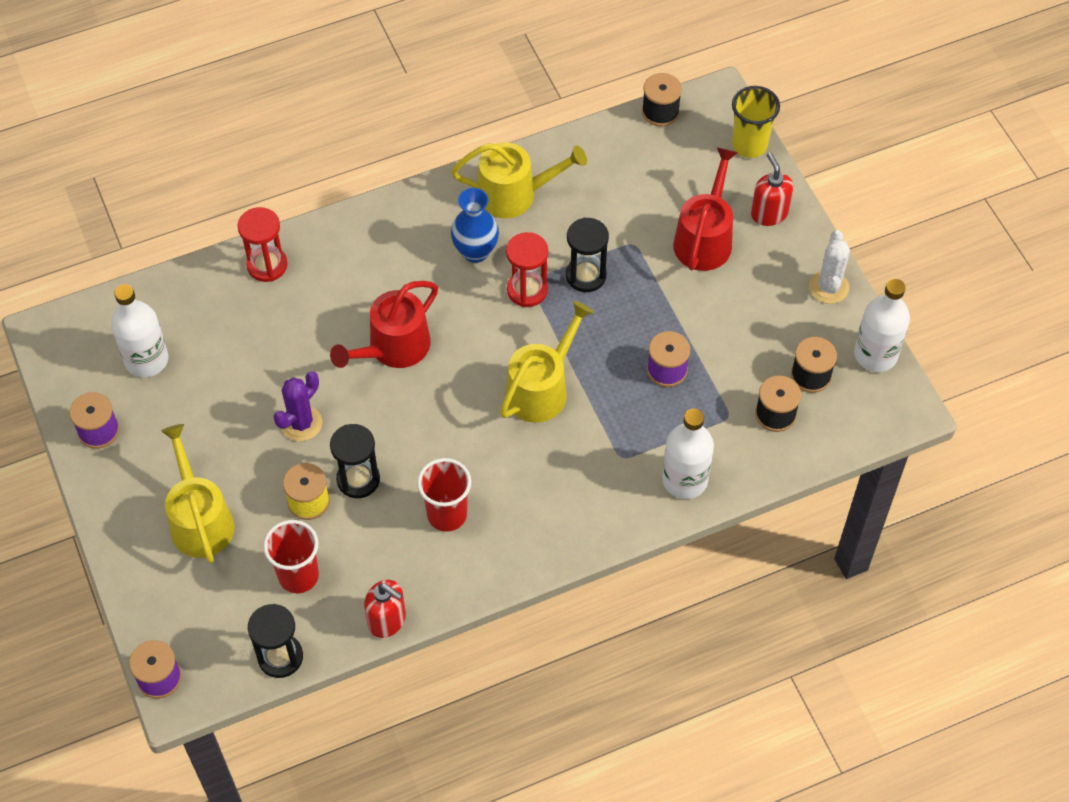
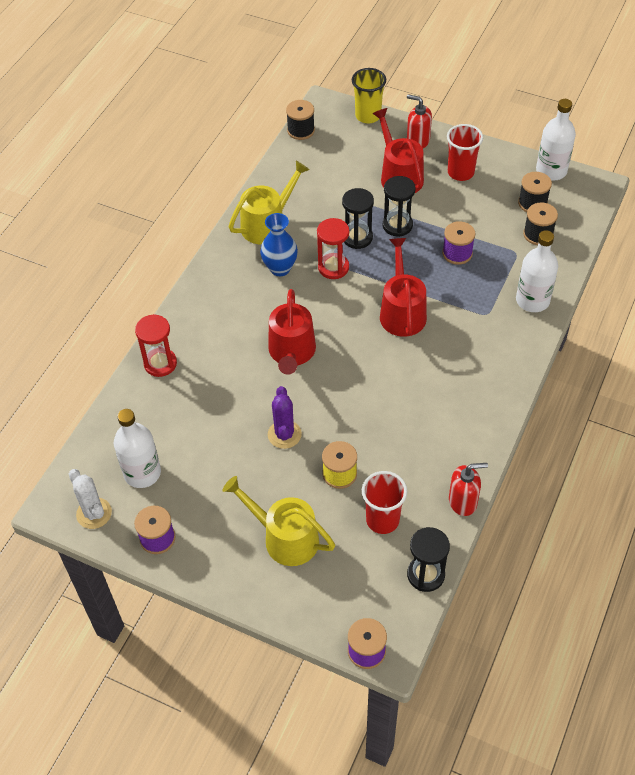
camera: 40 degrees left, 5 degrees down
black hourglass [330,424,380,498] -> black hourglass moved to [383,176,416,237]
red cup [417,458,471,532] -> red cup moved to [447,124,483,181]
yellow watering can [500,301,594,423] -> red watering can [380,238,427,337]
white cactus [809,230,850,304] -> white cactus moved to [69,469,112,529]

